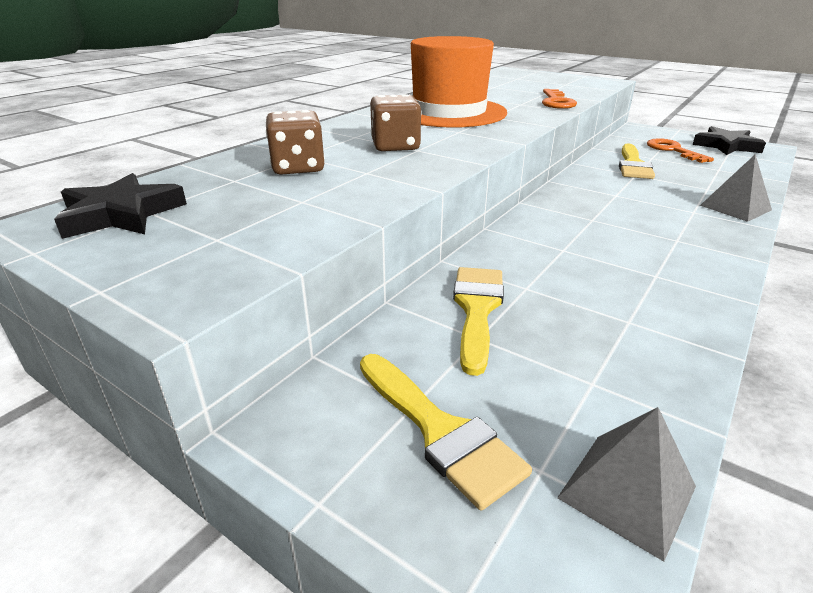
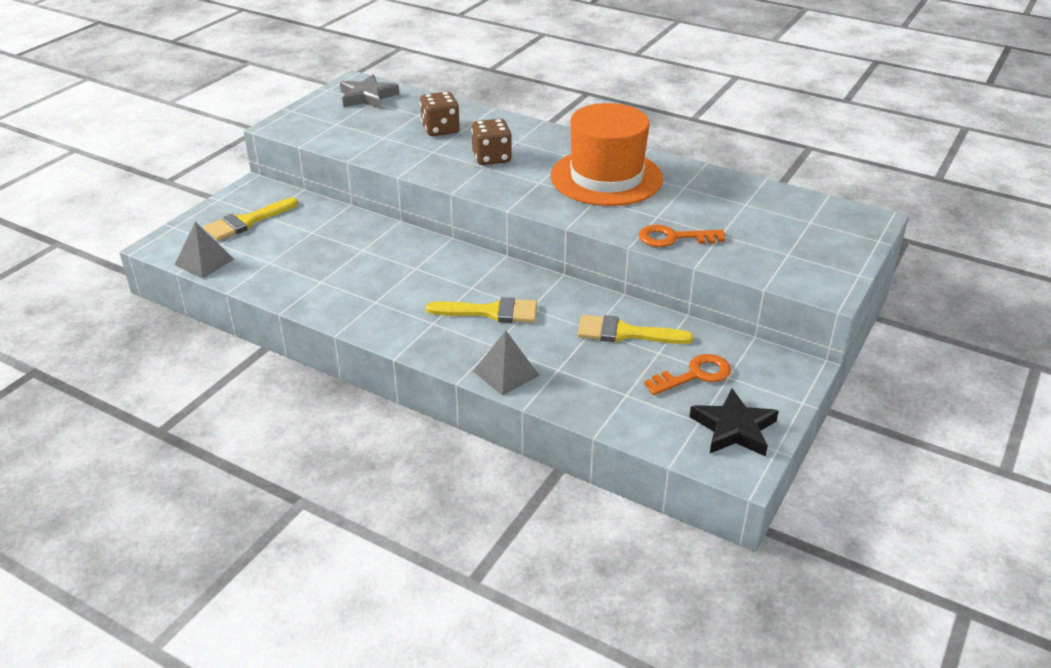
camera: 85 degrees right, 5 degrees up
black star [54,173,187,239] -> grey star [340,75,399,109]
yellow brush [453,267,504,376] -> yellow brush moved to [426,297,537,323]

